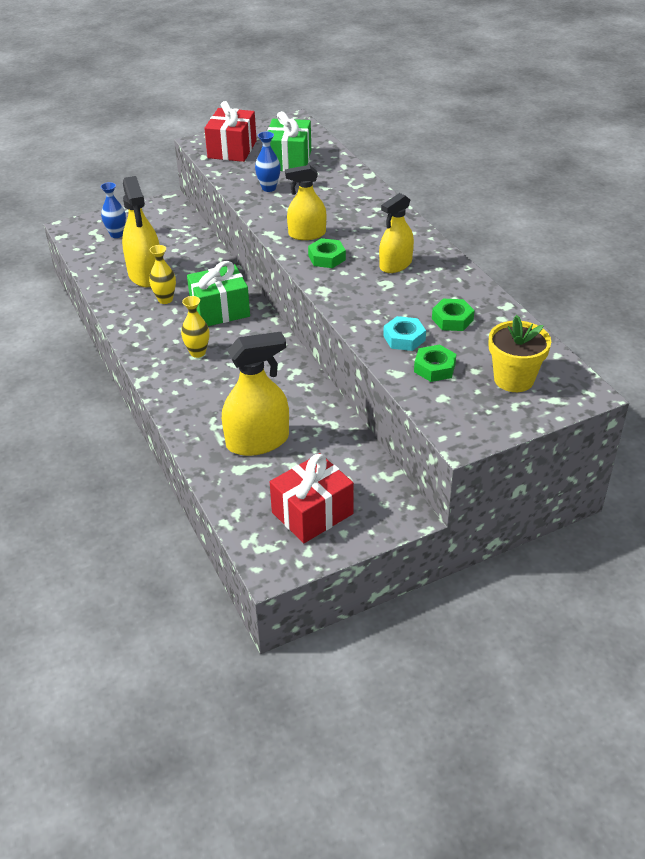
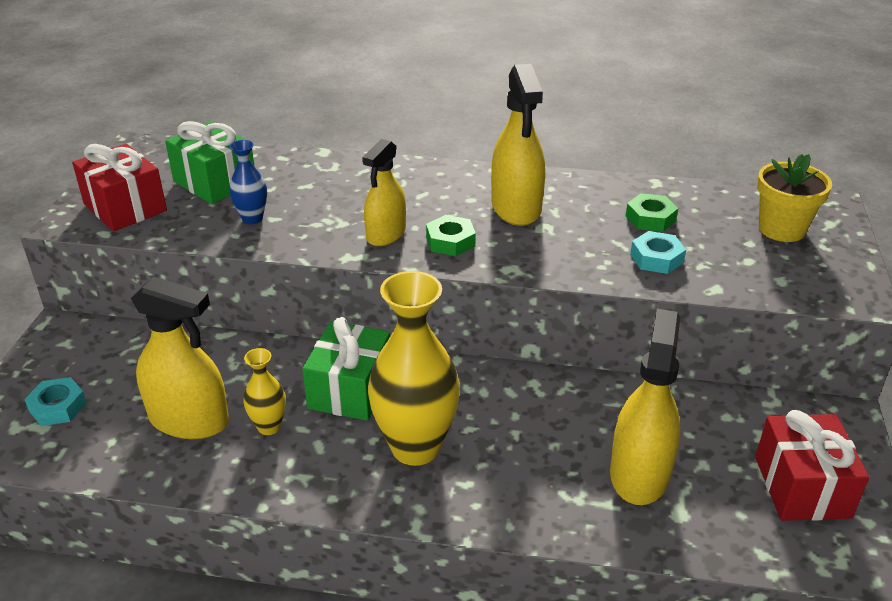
camera: 55 degrees left, 5 degrees down
blue vase [101,182,126,238] -> turquoise nut [25,377,87,426]
yellow vase [181,296,209,358] -> yellow vase [368,271,460,466], size x2.08
yellow spray bottle [379,193,414,273] -> yellow spray bottle [491,64,545,226], size x1.50
green nut [414,345,456,382] -> none

